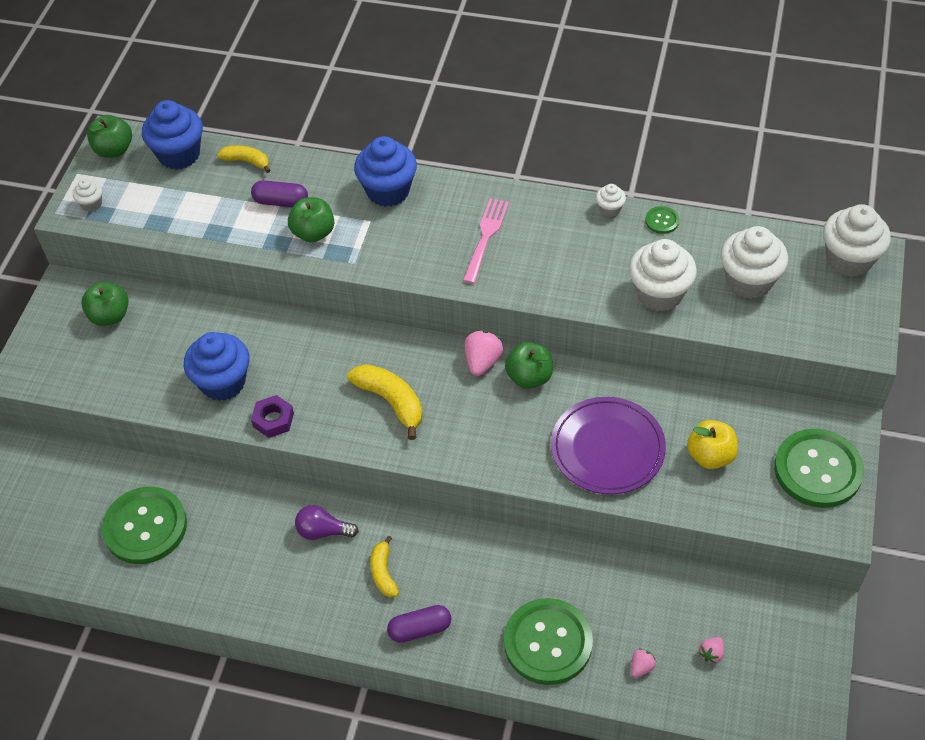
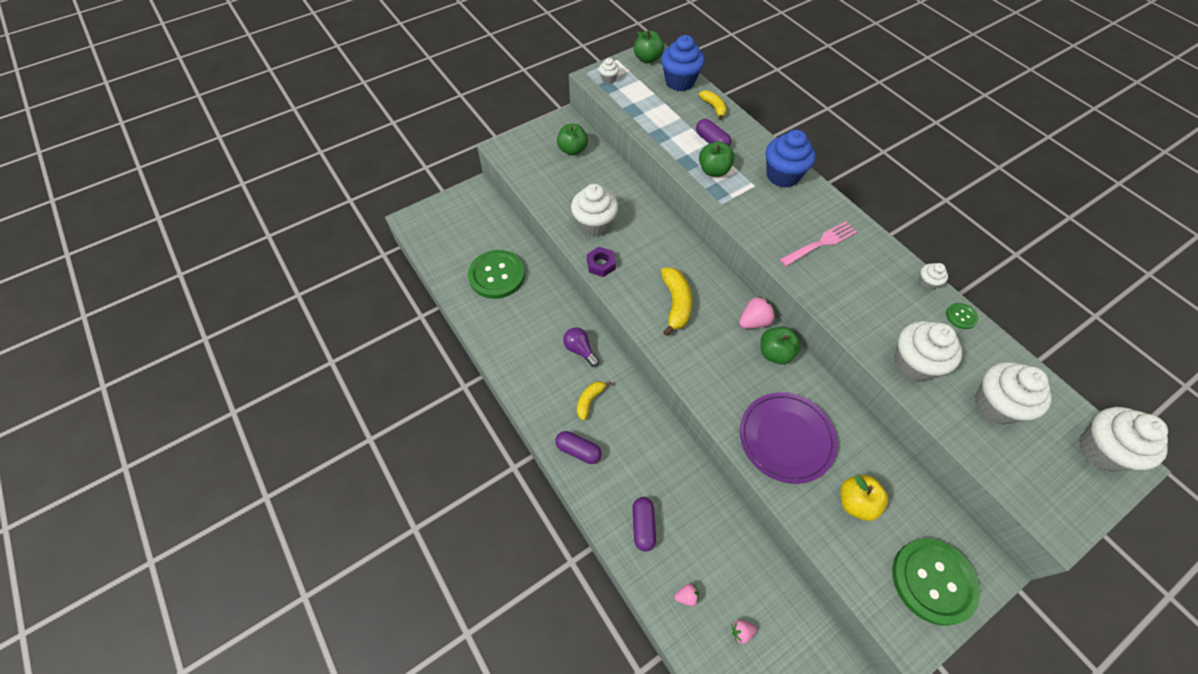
camera: 40 degrees right, 5 degrees up
blue cupcake [184,332,249,401] -> white cupcake [571,184,618,237]
green button [504,598,593,685] -> purple capsule [632,497,656,552]

